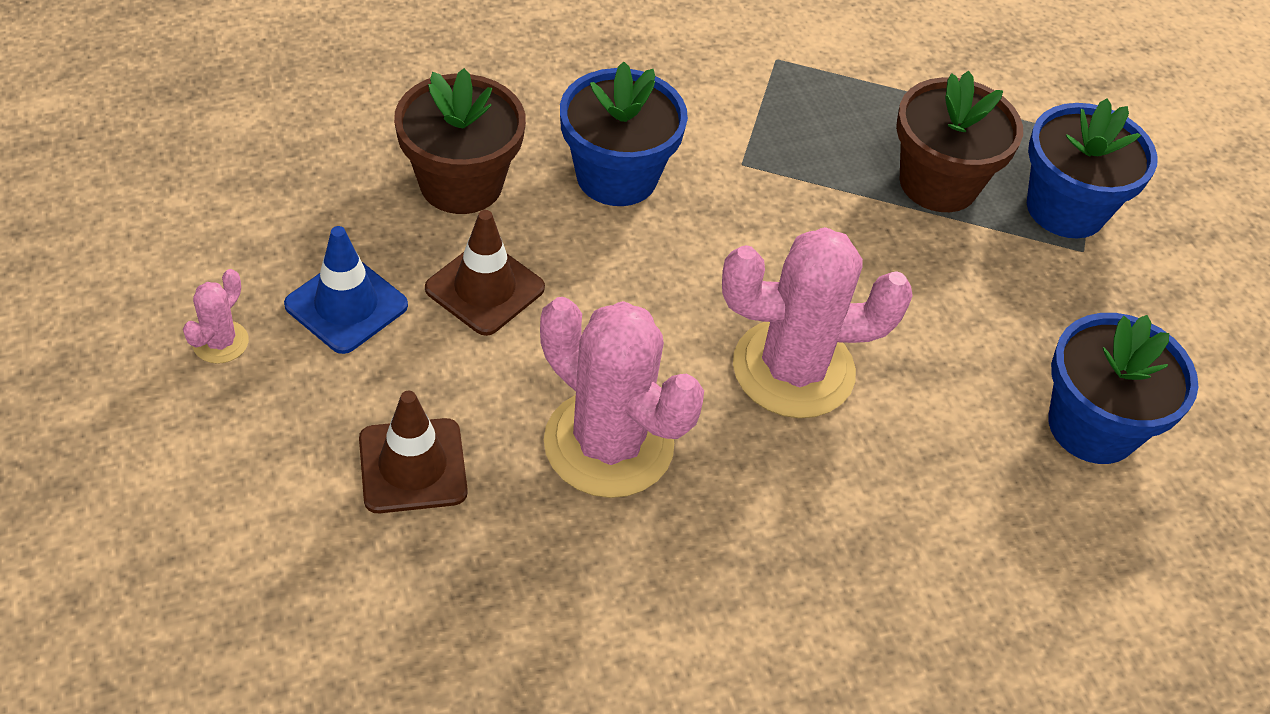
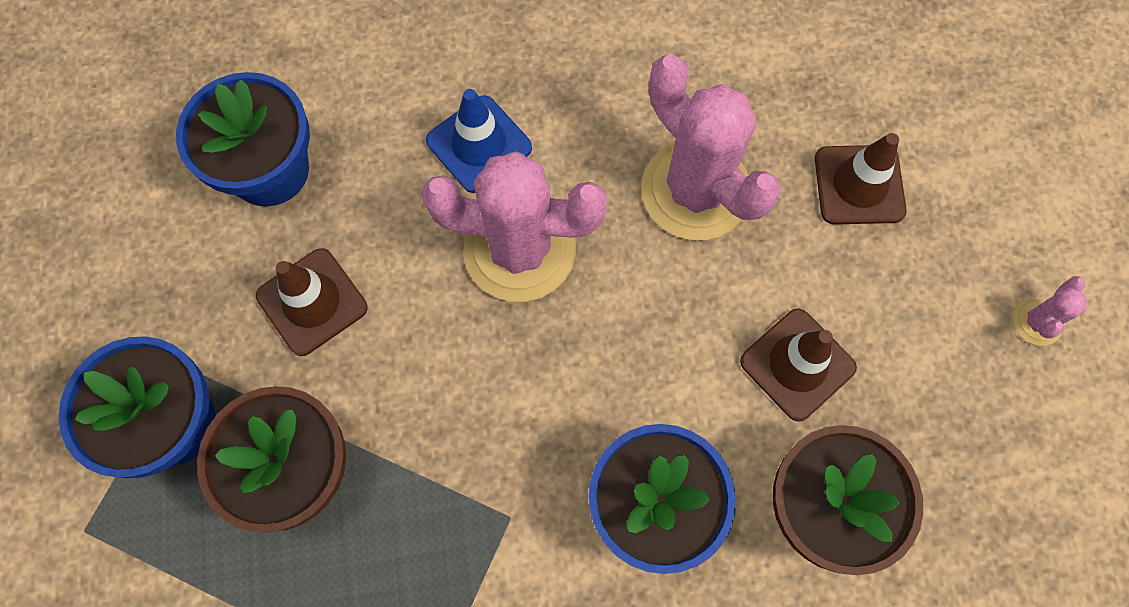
camera: 165 degrees left, 20 degrees up
blue traffic cone [284,226,408,354] -> blue traffic cone moved to [426,89,532,193]
none -> brown traffic cone [256,248,368,356]

